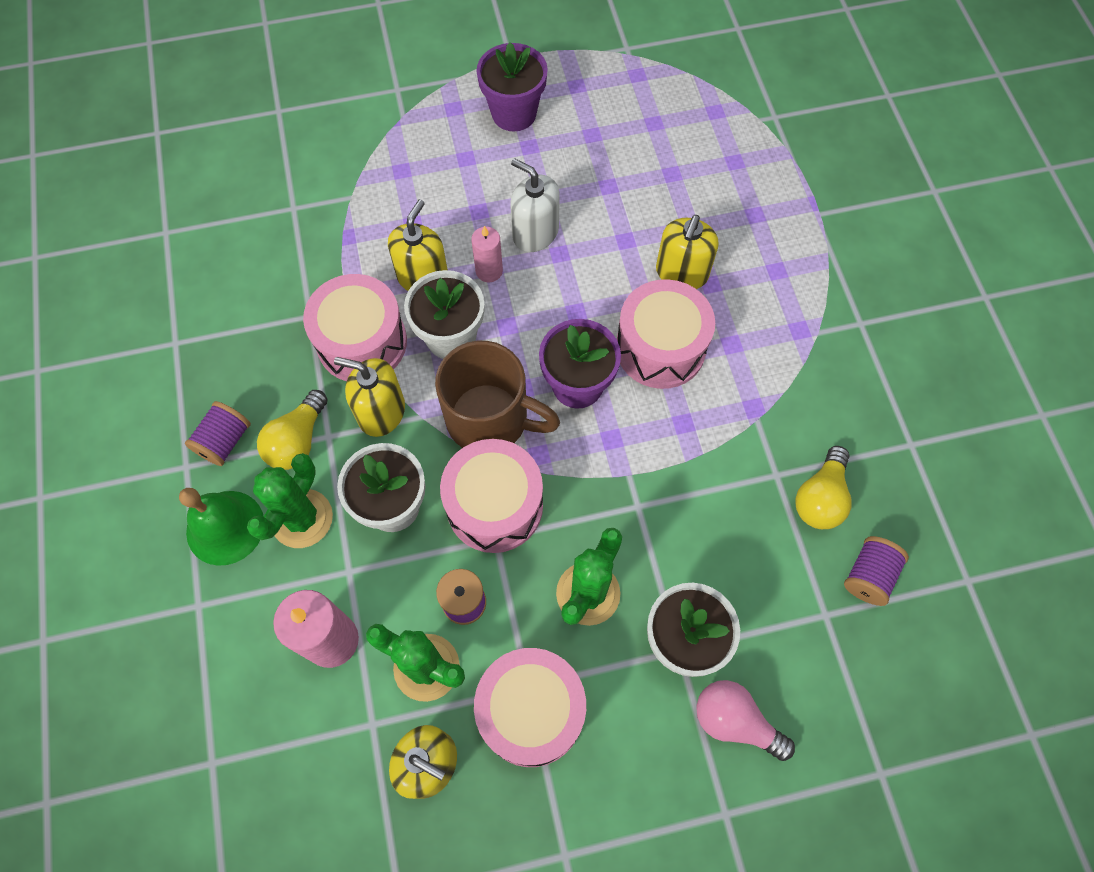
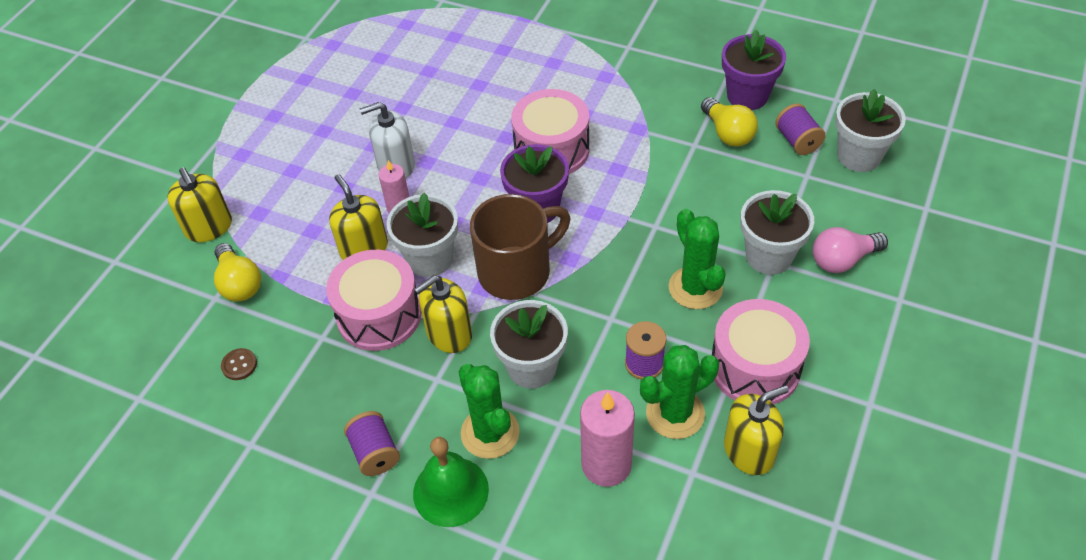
camera: 50 degrees left, 15 degrees down
yellow light bulb [257,390,328,470] -> yellow light bulb moved to [214,243,261,302]
pink drum [440,439,543,553] -> none
purple flower pot [476,42,548,131] -> purple flower pot moved to [722,30,786,110]
yellow soap dispenser [656,215,718,289] -> yellow soap dispenser moved to [167,167,232,242]
none -> brown button [221,348,257,380]
none -> white flower pot [835,89,906,172]

